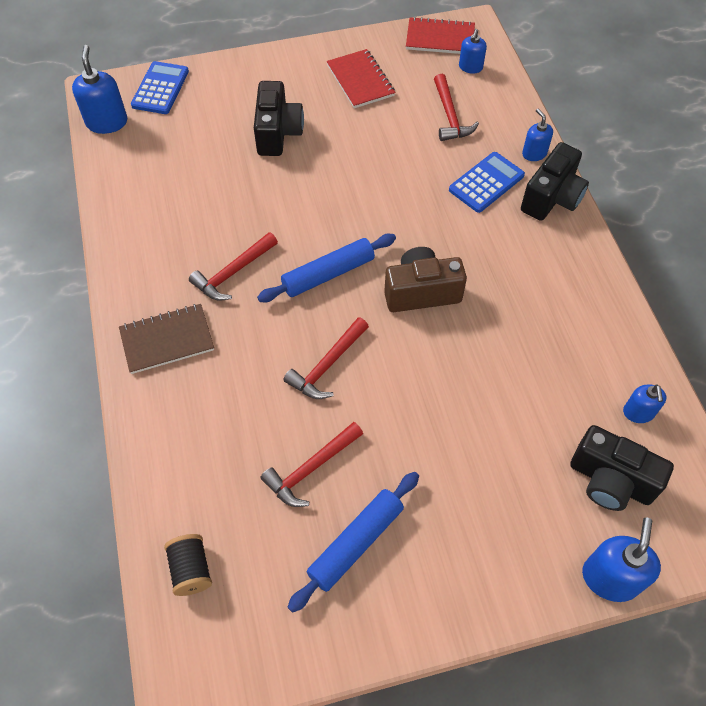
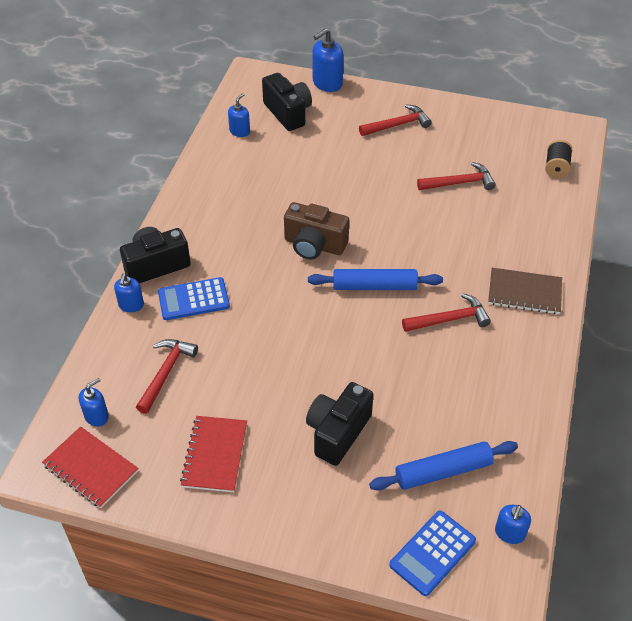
camera: 150 degrees left, 10 degrees down
blue soap dispenser [72,45,127,134] -> blue soap dispenser [495,505,531,544], size x0.61
red hammer [283,317,369,399] -> red hammer moved to [359,105,432,136]
blue rolling pin [288,472,419,613] -> blue rolling pin moved to [369,441,518,491]

